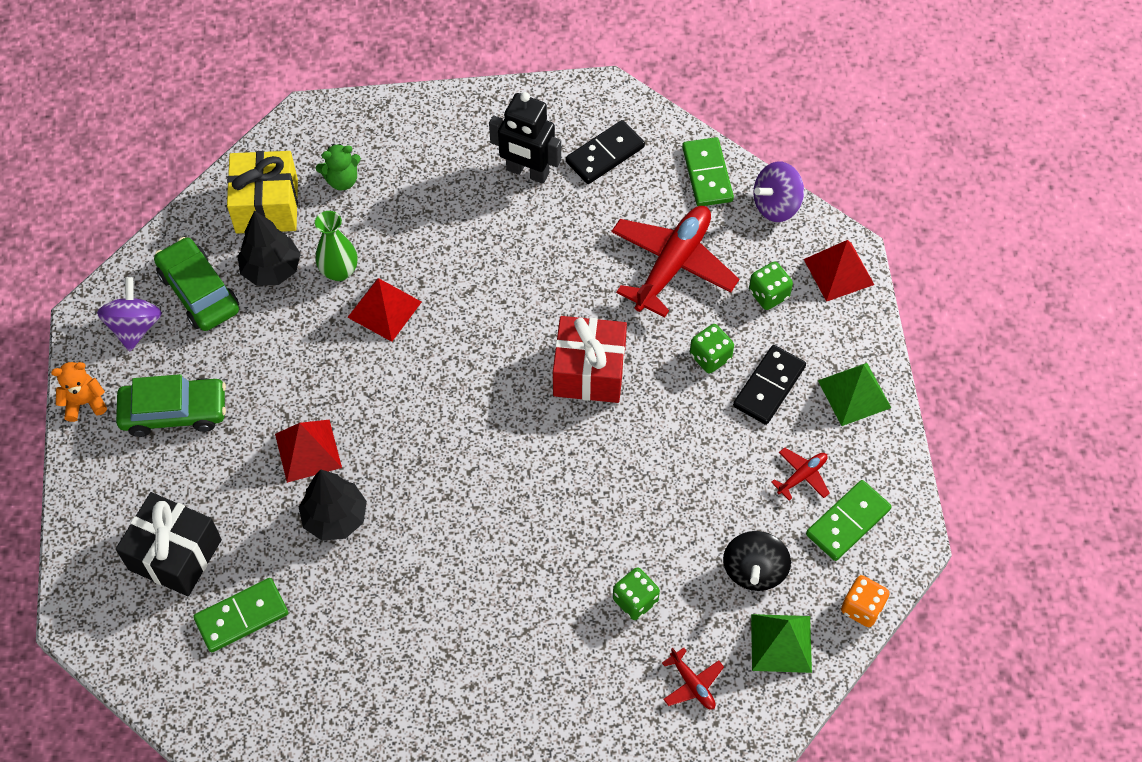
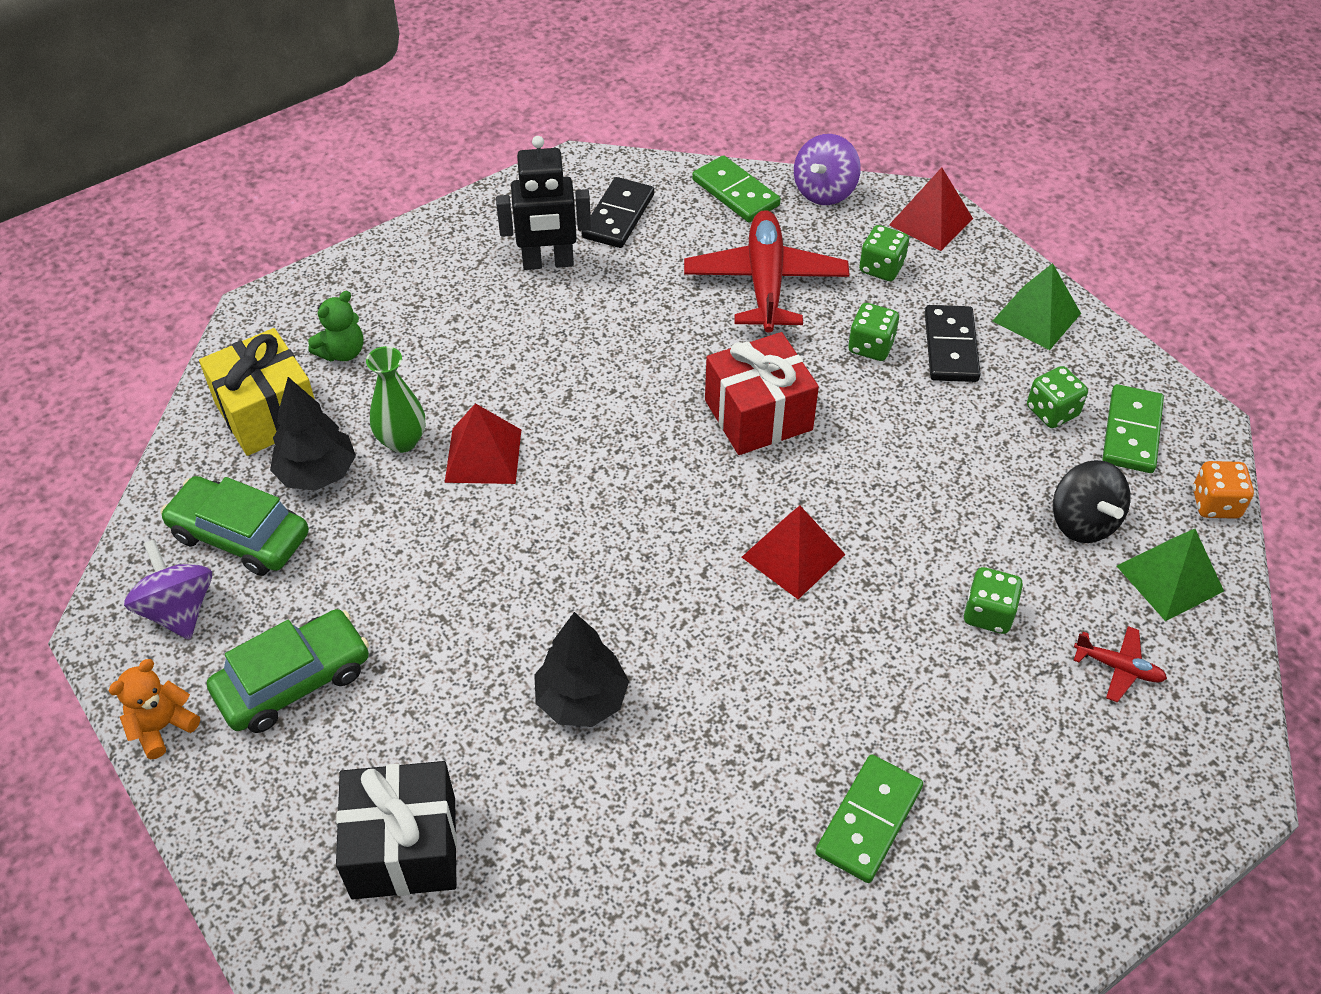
camera: 30 degrees left, 10 degrees down
green domino [193,578,288,652] -> green domino moved to [816,754,923,883]
red pyramid [275,420,342,483] -> red pyramid moved to [742,506,846,599]
red plane [771,448,830,501] -> green dice [1027,366,1088,428]

